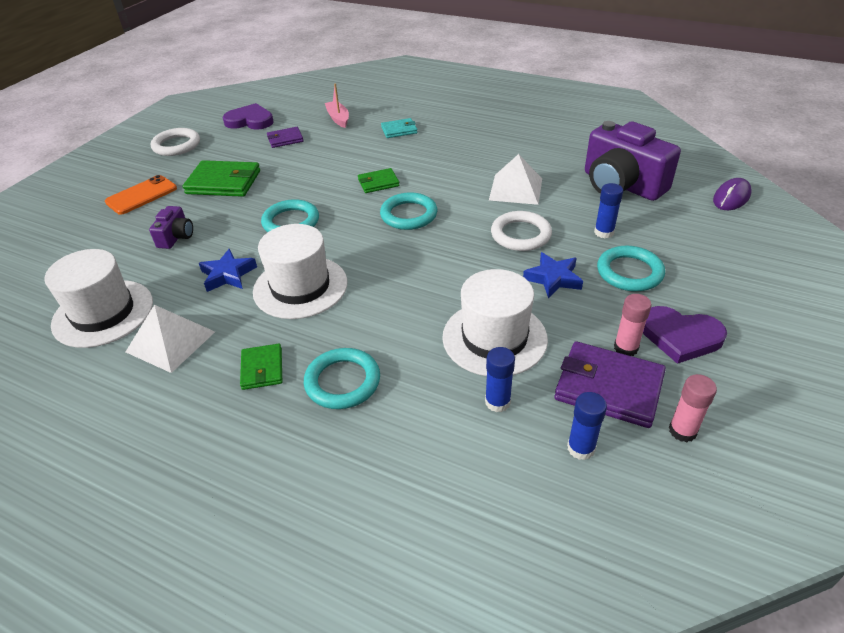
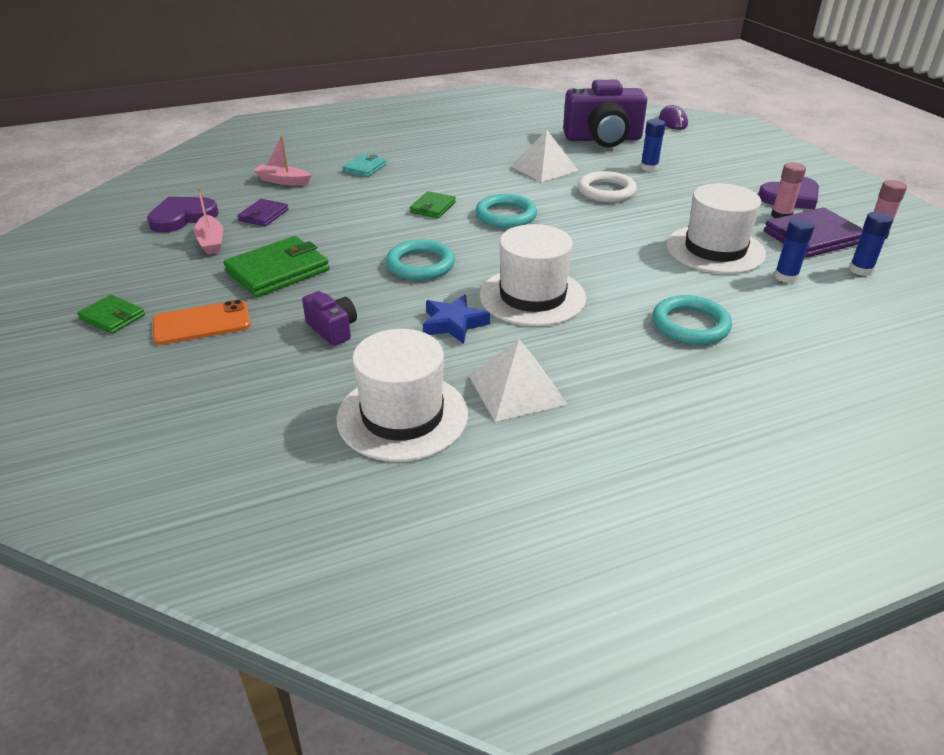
camera: 50 degrees left, 5 degrees down
orange phone [105,175,177,215] -> orange phone turned 75 degrees clockwise [153,300,251,345]
white ring [151,128,200,156] -> none
green wallet [240,344,282,390] -> green wallet moved to [77,295,145,334]
blue star [523,252,583,298] -> none
turquoise ring [597,246,665,291] -> none
none -> pink boat [194,188,223,254]

